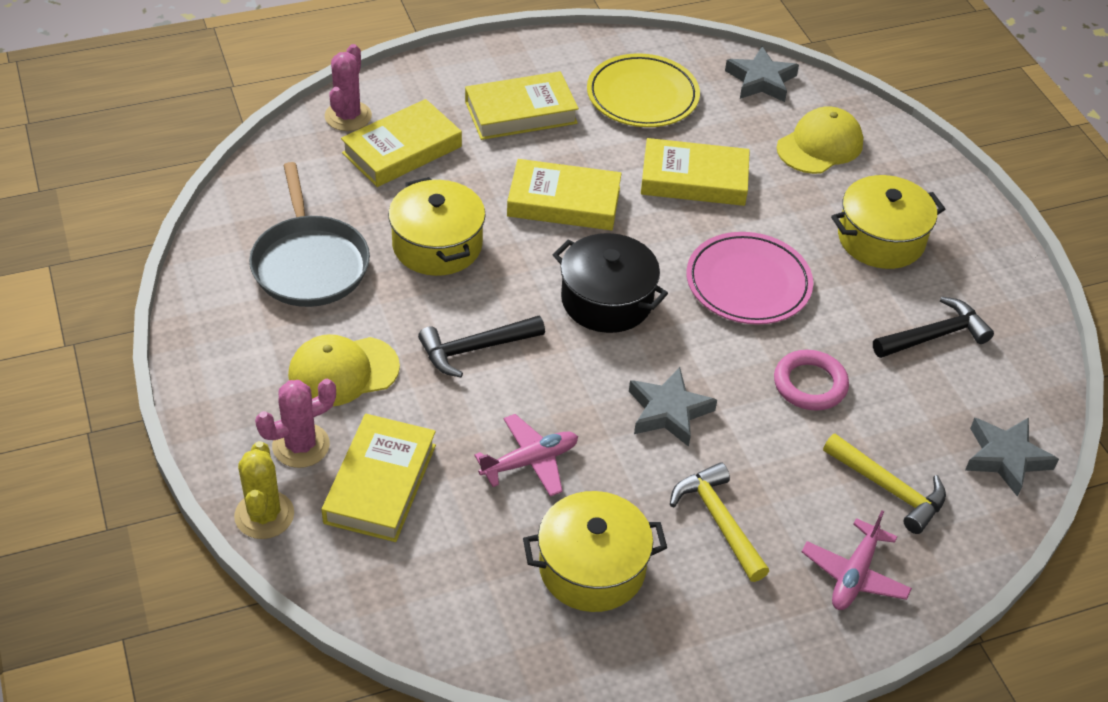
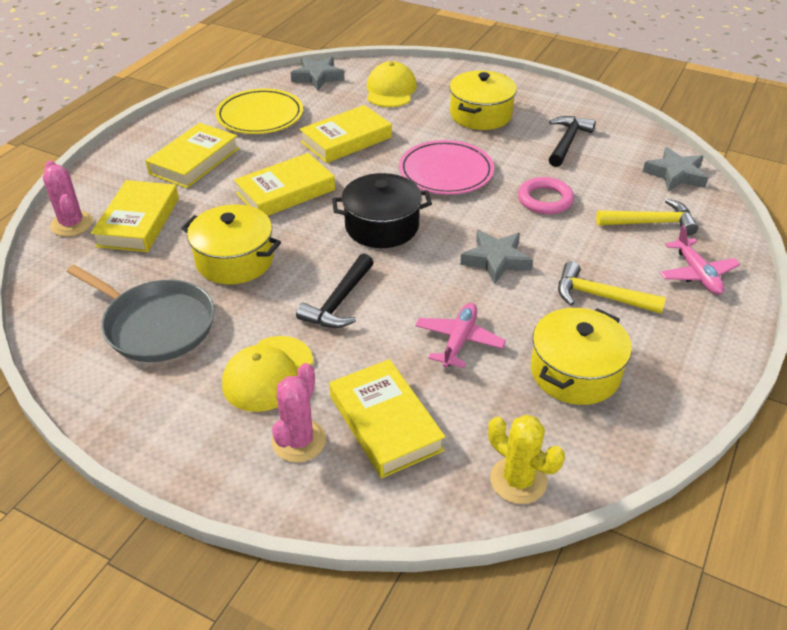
camera: 40 degrees left, 5 degrees down
yellow cactus [234,441,294,539] -> yellow cactus moved to [488,415,565,504]

